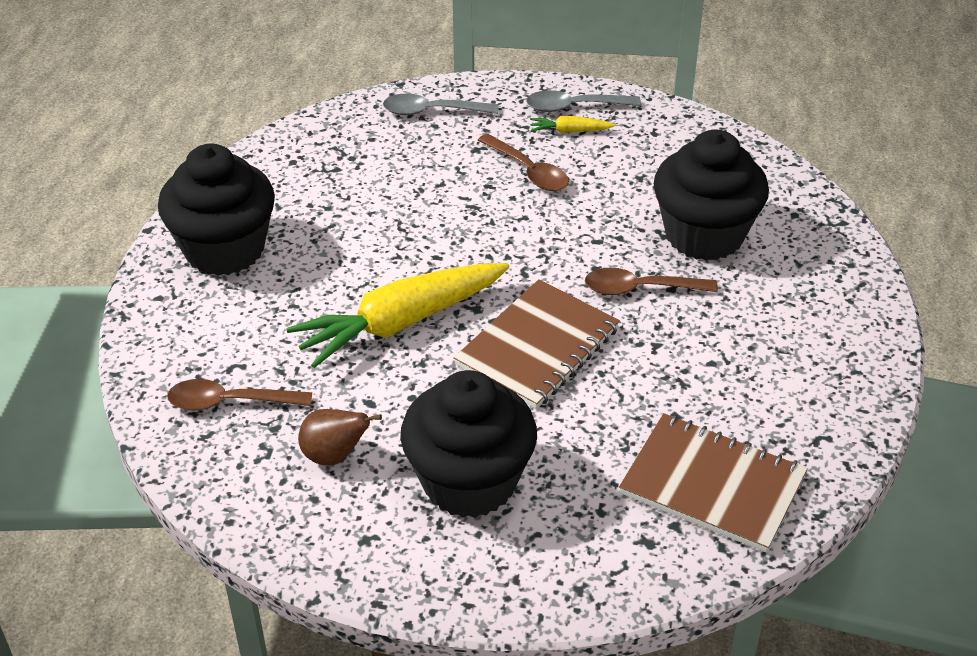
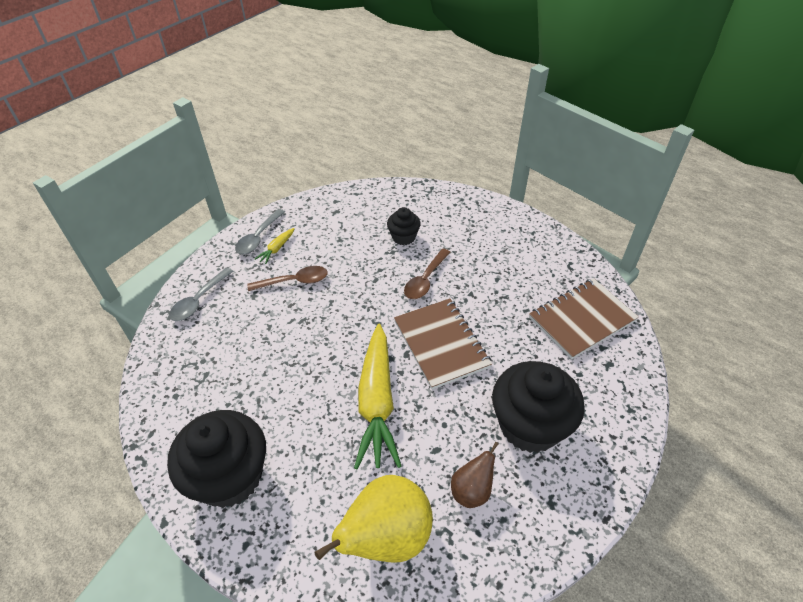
camera: 60 degrees left, 5 degrees up
brown spoon [167,379,312,411] -> yellow pear [315,475,433,563]
black cupcake [654,130,769,261] -> black cupcake [387,207,421,245], size x0.50

